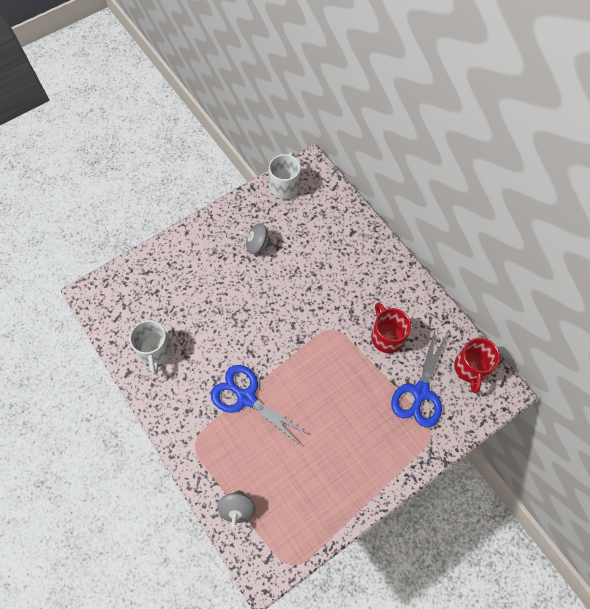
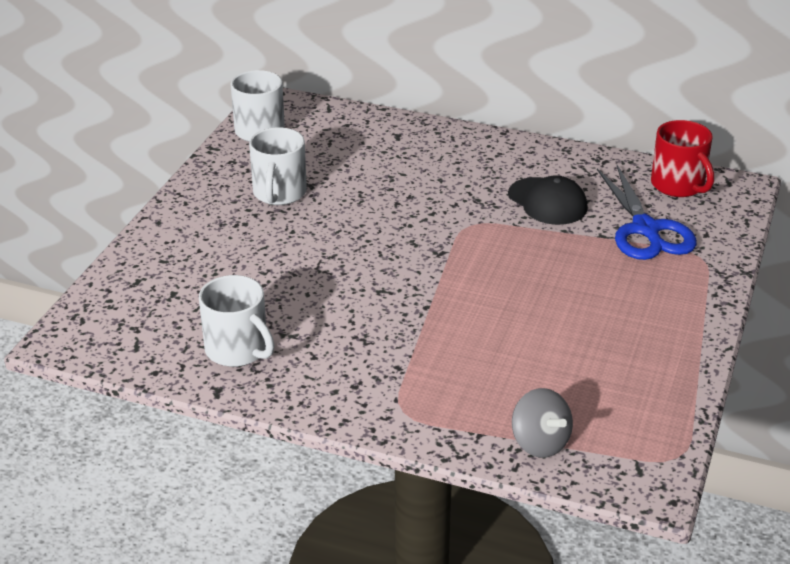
camera: 35 degrees left, 30 degrees down
blue scissors [211,365,310,446] -> none
grey spinning top [240,223,272,254] -> white mug [249,128,307,205]
red mug [371,303,411,353] -> black cap [508,176,588,225]

